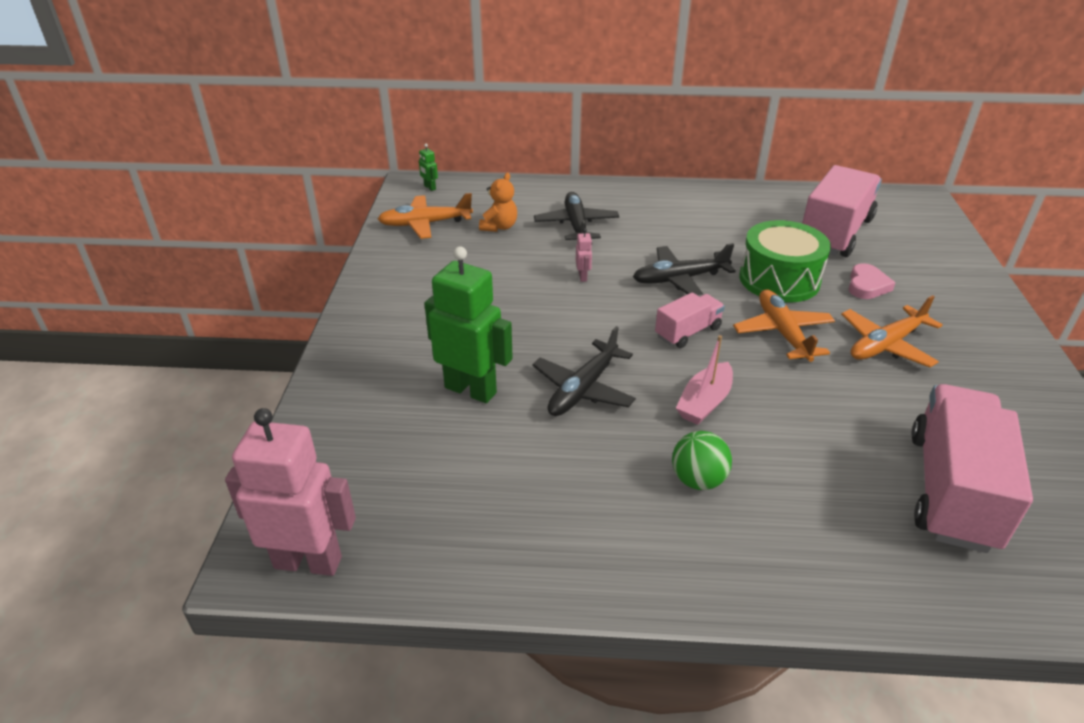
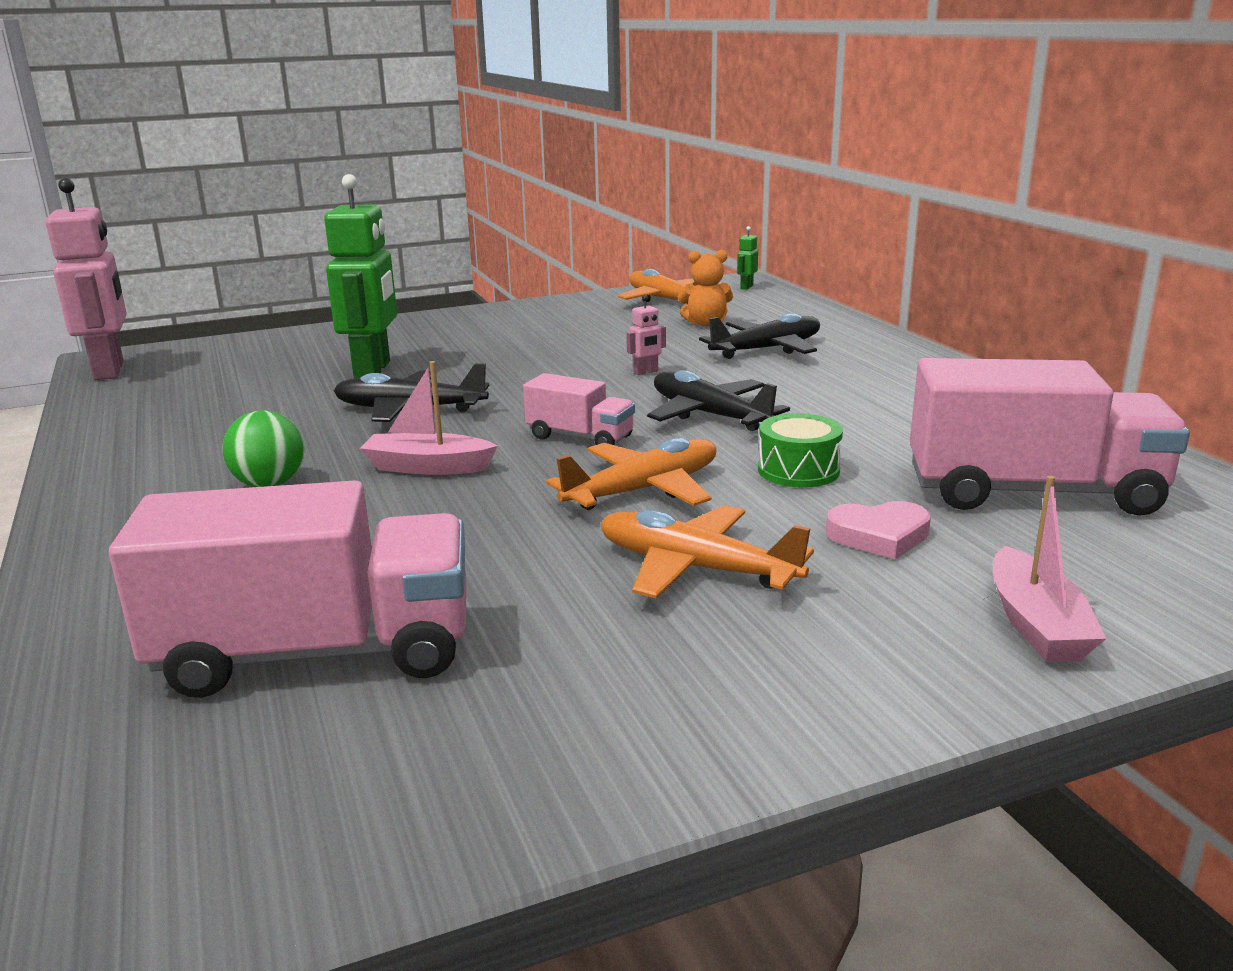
camera: 65 degrees right, 15 degrees down
green drum [739,220,831,303] -> green drum [758,413,843,488], size x0.57
none -> pink boat [993,476,1106,662]

